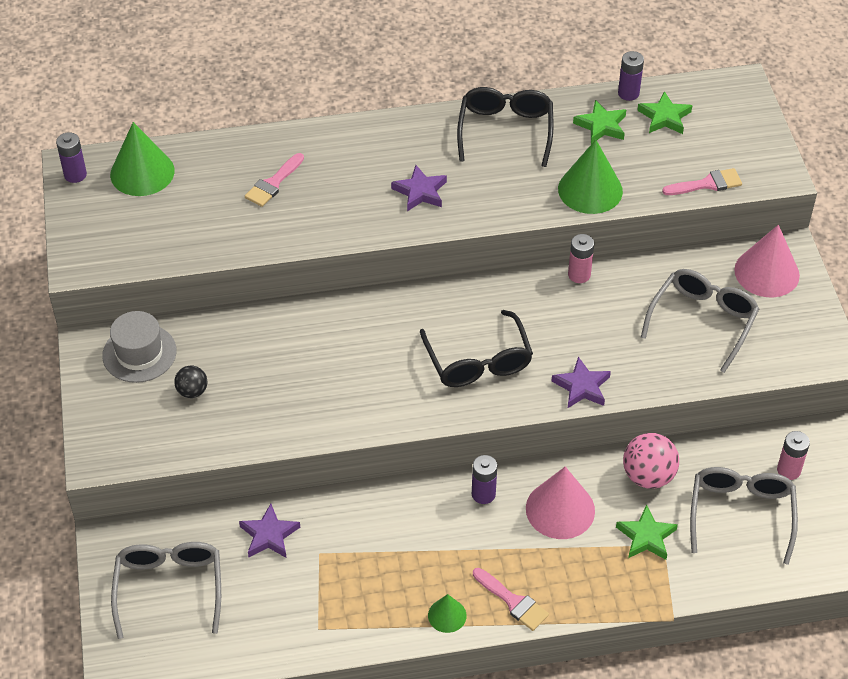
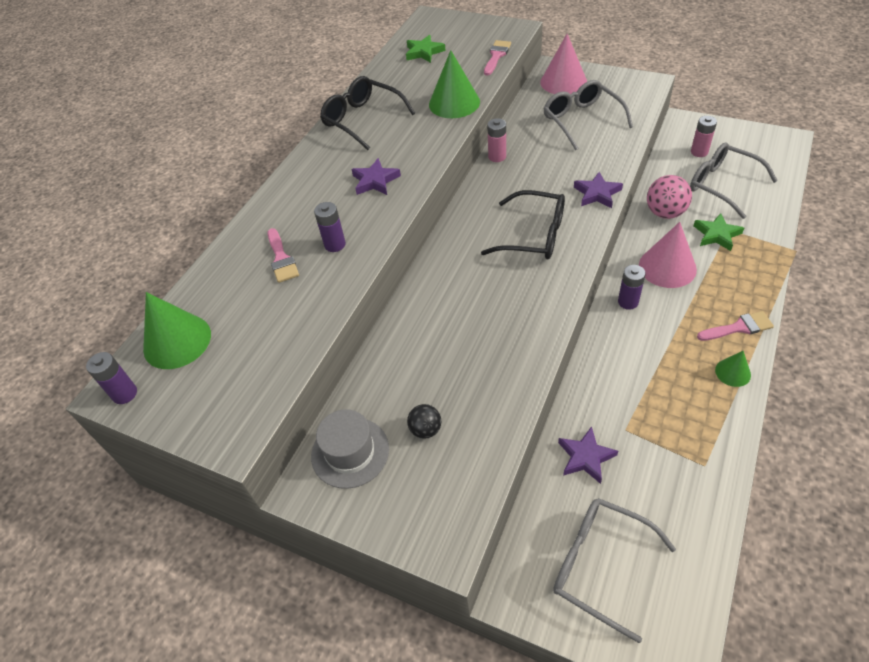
camera: 50 degrees left, 0 degrees up
green star [573,100,626,144] -> none
purple battery [618,51,644,101] -> purple battery moved to [314,202,346,252]

